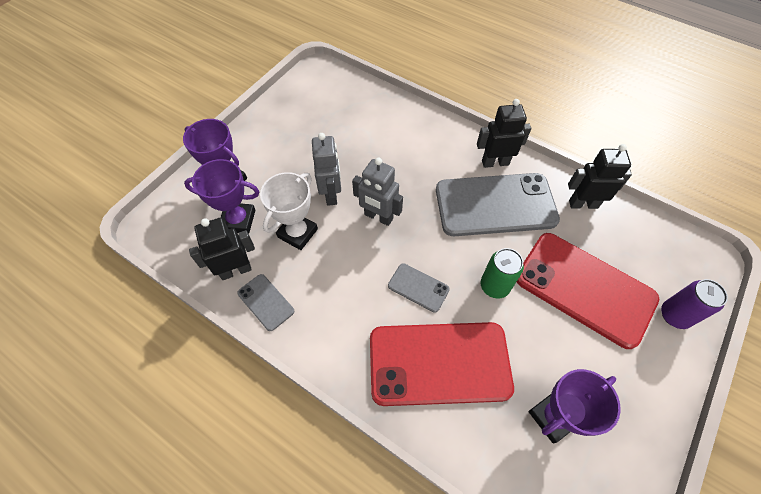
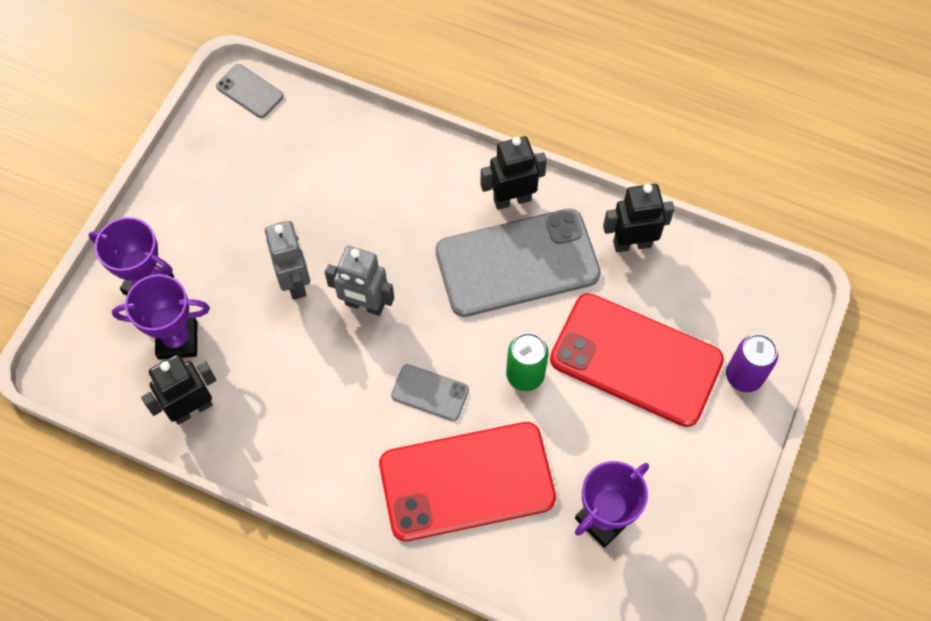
camera: 10 degrees left, 5 degrees up
grey phone [237,274,294,331] -> grey phone moved to [216,64,284,118]
white trophy [260,172,318,250] -> none

